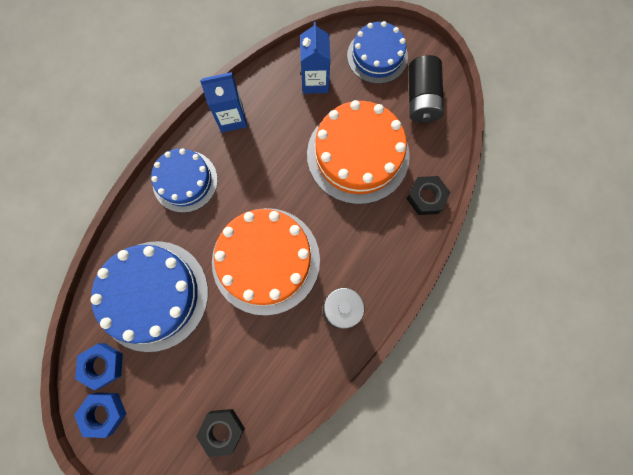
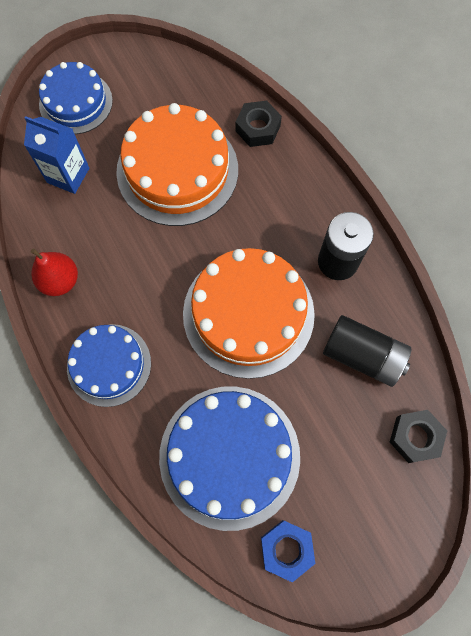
camera: 65 degrees left, 5 degrees down
blue nut [74,392,127,438] -> none
blue carton [200,72,247,132] -> red pear [31,249,78,296]
black battery [409,55,444,123] -> black battery moved to [323,315,411,387]

